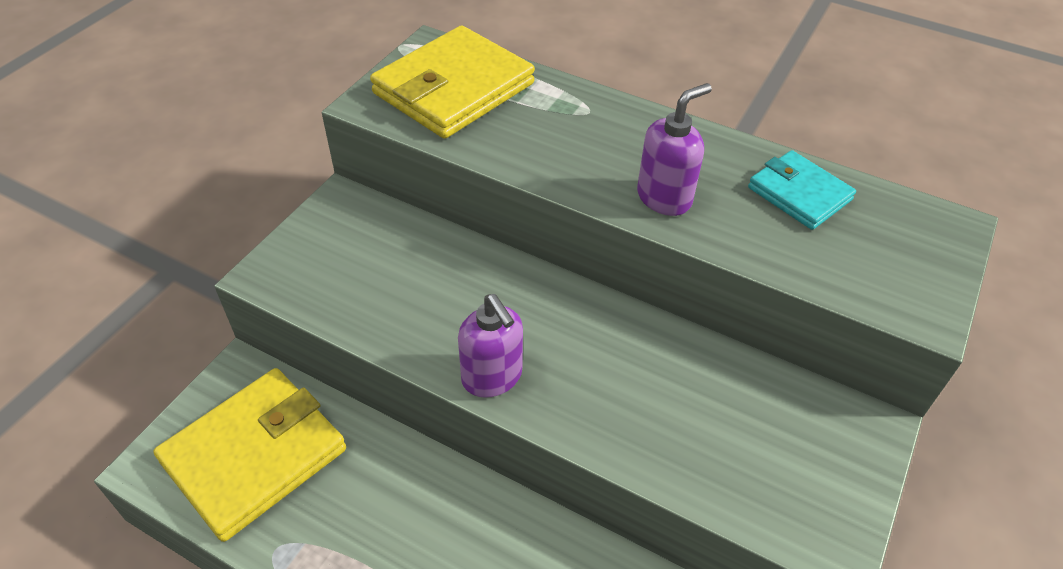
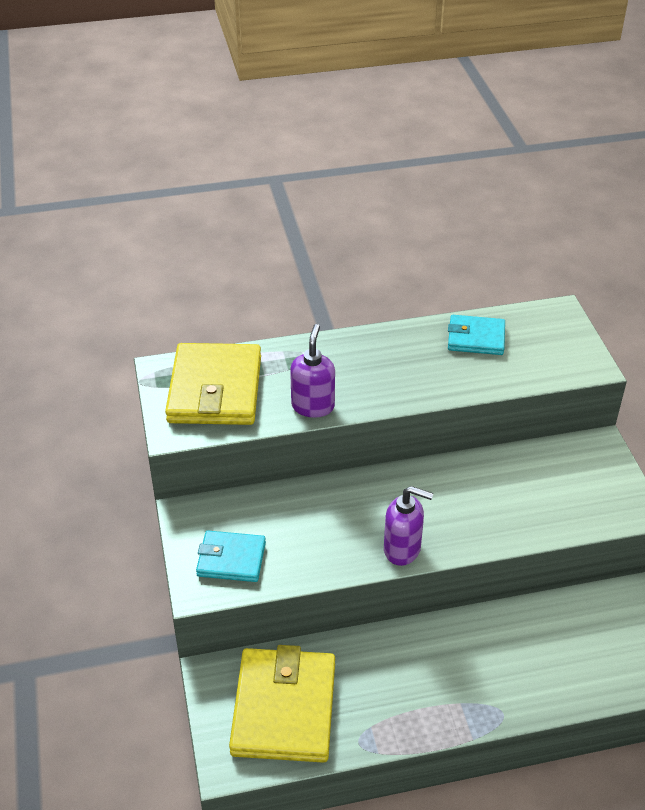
camera: 40 degrees left, 5 degrees down
purple soap dispenser [637,83,712,216] -> purple soap dispenser moved to [290,324,335,418]
none -> turquoise wallet [196,531,266,582]

